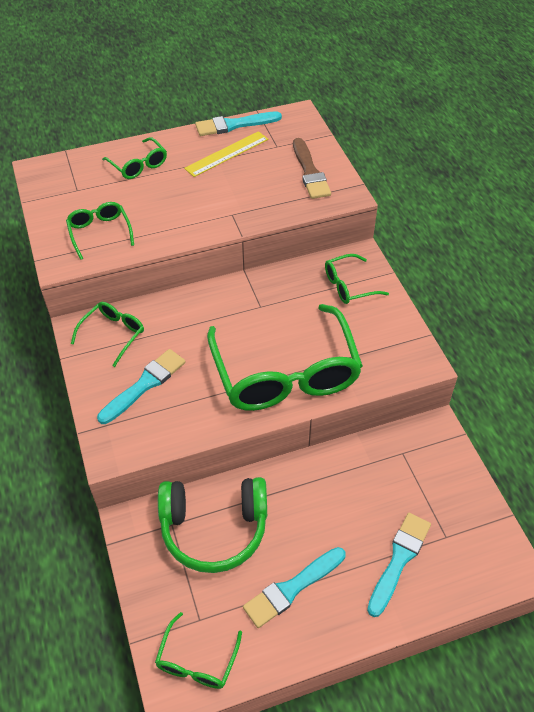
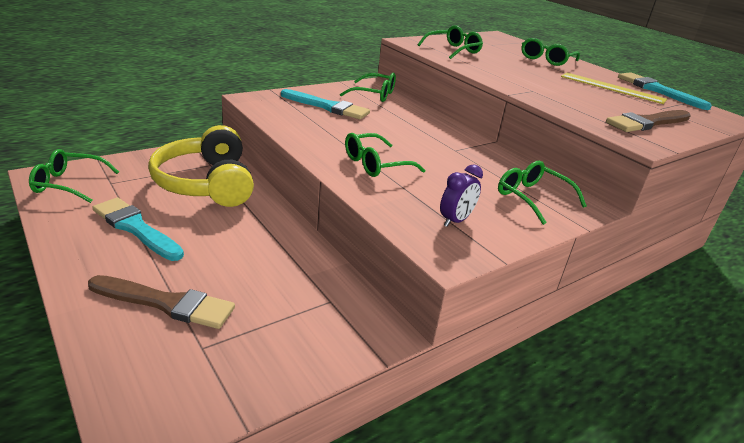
camera: 70 degrees right, 20 degrees down
green headphones [158,477,267,573] -> yellow headphones [148,125,254,207]
green glasses [207,304,363,411] -> green glasses [345,133,425,177], size x0.46
turquoise brush [367,513,431,617] -> brown brush [88,275,235,329]
none -> purple clock [440,164,483,227]

